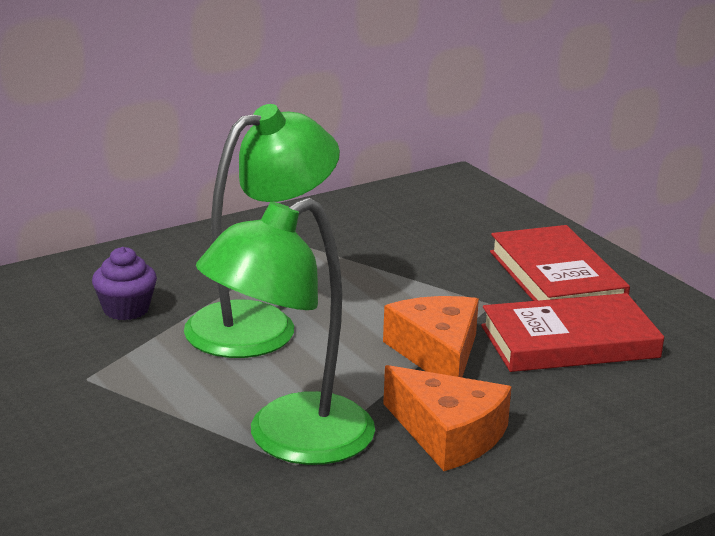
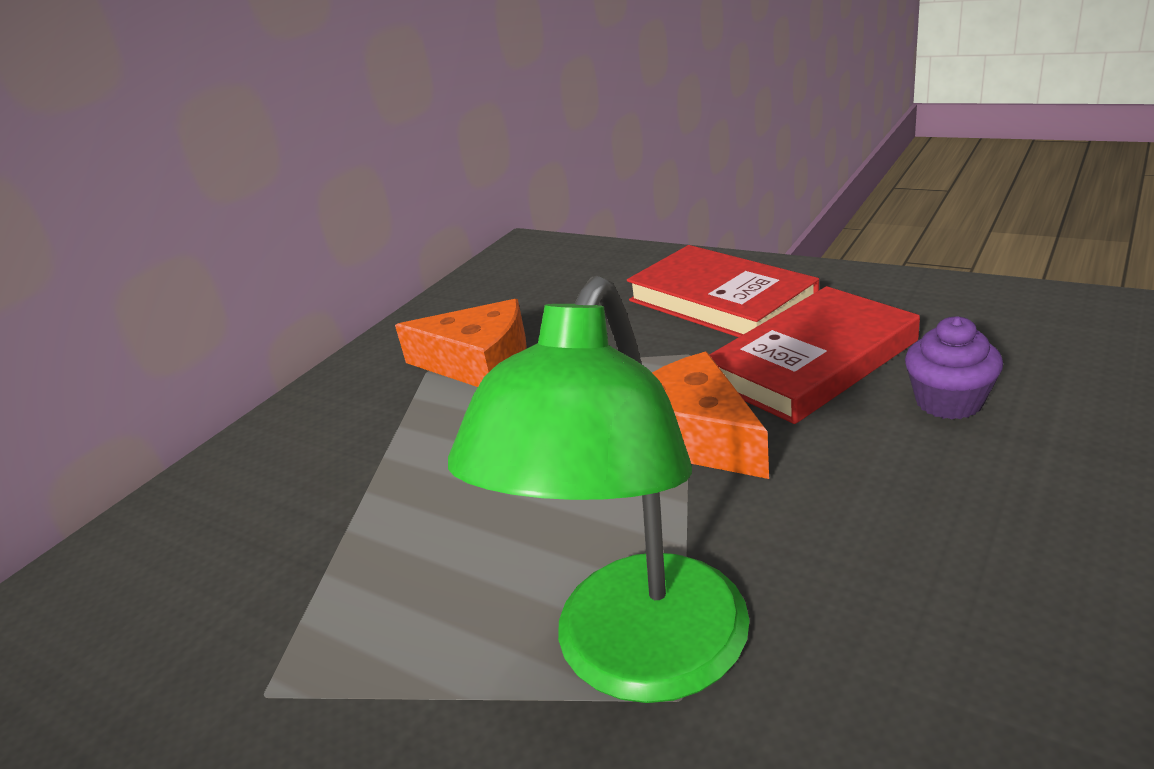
camera: 20 degrees left, 5 degrees up
purple cupcake [92,247,157,320] -> purple cupcake moved to [905,316,1003,419]
green lamp [184,104,340,358] -> none
orange cheese [383,365,511,471] -> orange cheese moved to [395,299,527,387]

